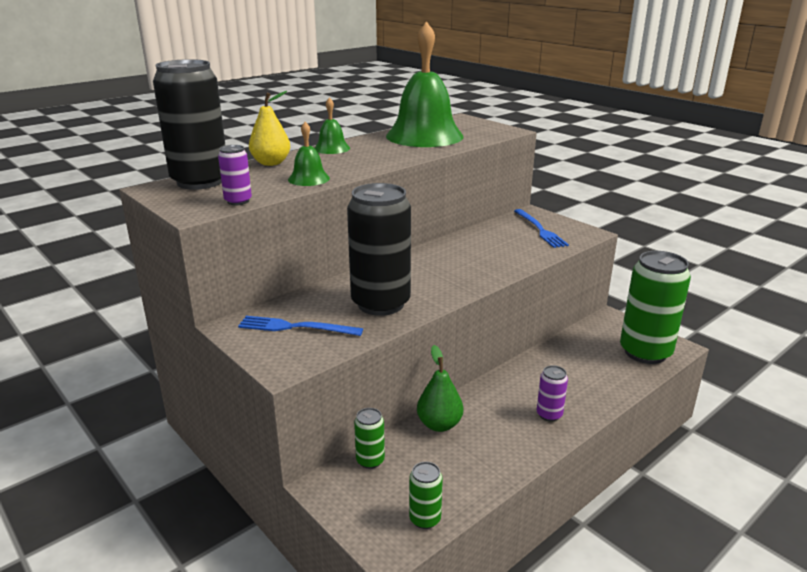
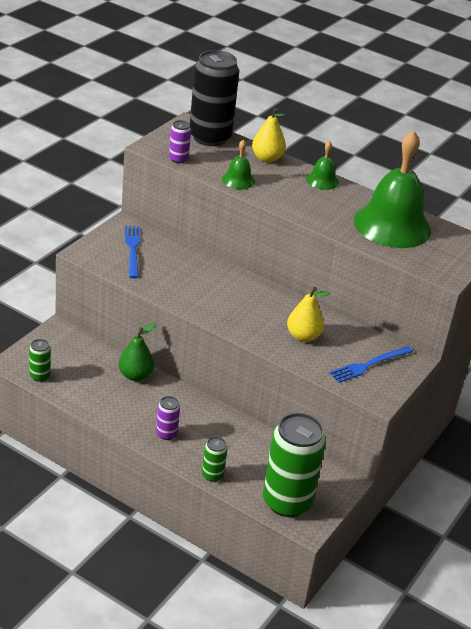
camera: 70 degrees right, 10 degrees up
black can [347,183,411,316] -> none
green can [354,408,385,469] -> green can moved to [202,437,228,482]
none -> yellow pear [287,287,330,342]

